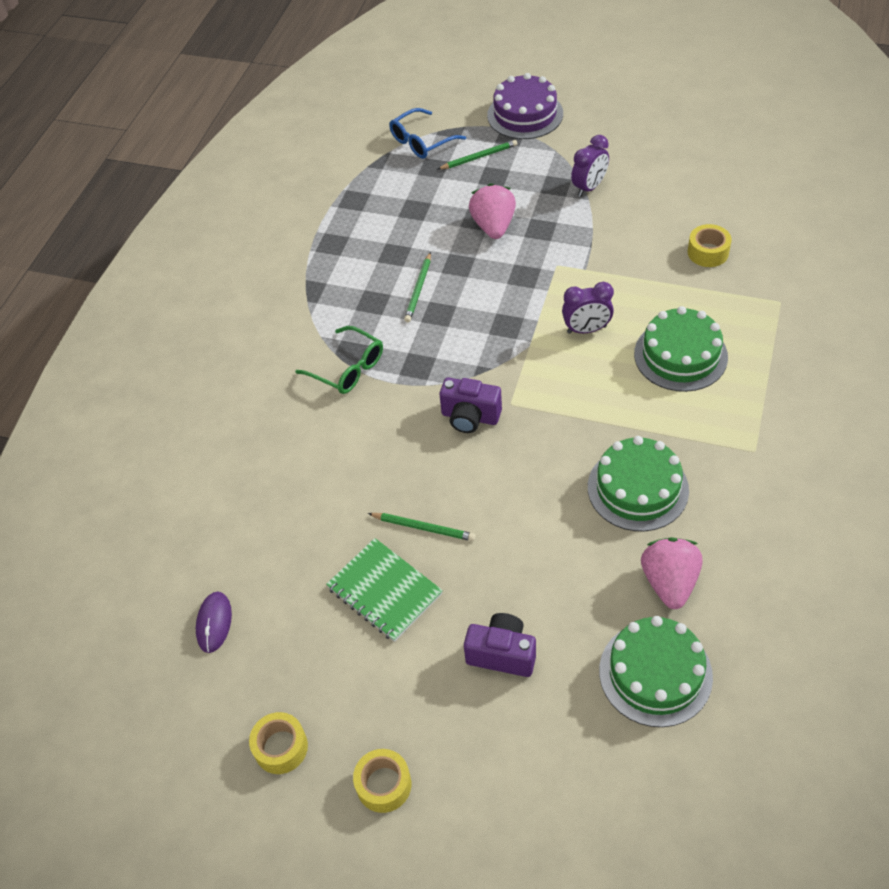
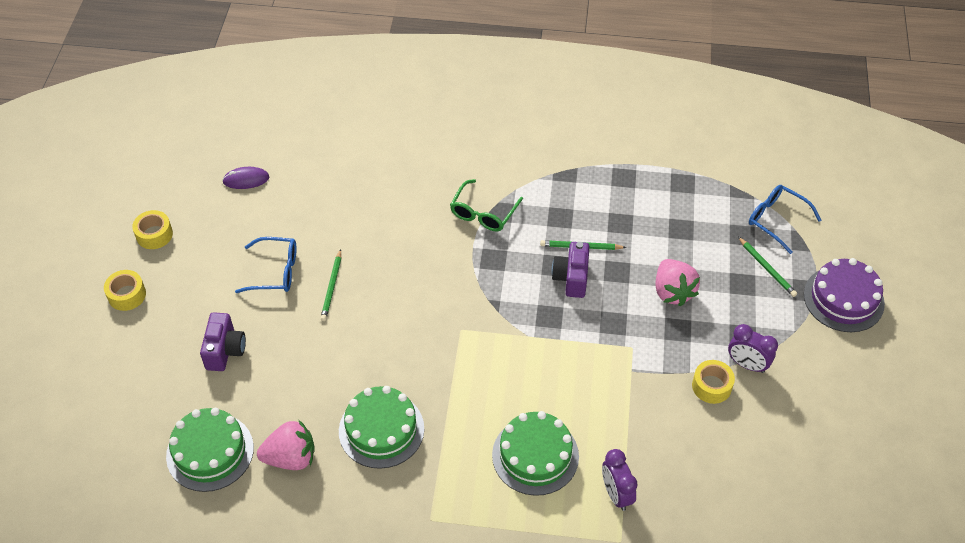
camera: 75 degrees right, 0 degrees up
green notebook [326,538,443,642] -> blue glasses [235,237,296,293]
purple camera [440,377,502,433] -> purple camera moved to [552,242,590,298]
pink strawberry [469,183,516,239] -> pink strawberry turned 90 degrees clockwise [656,259,700,306]
purple clock [562,282,614,334] -> purple clock moved to [602,449,637,511]
yellow tape [688,224,732,267] -> yellow tape moved to [692,360,735,404]

